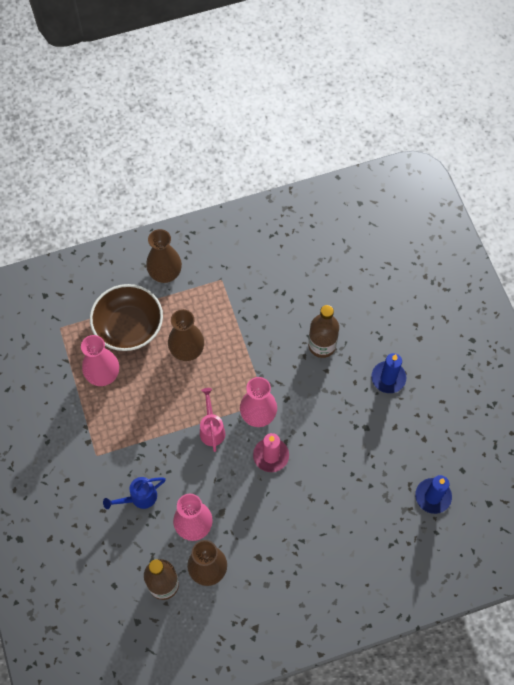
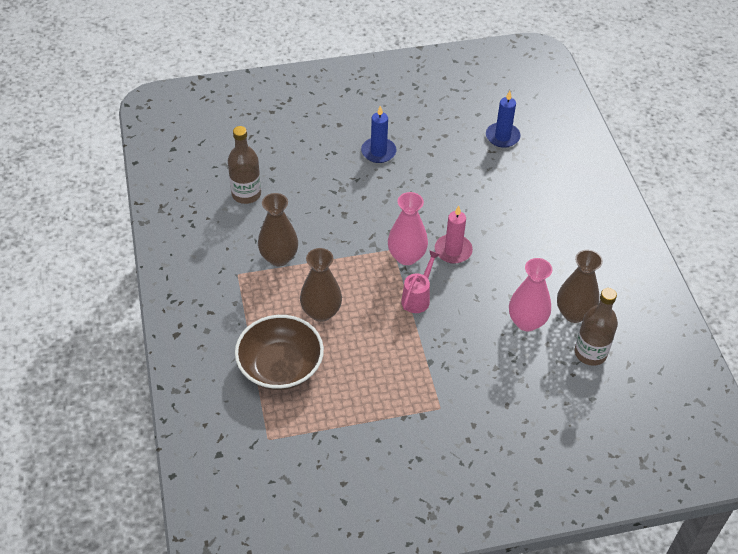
camera: 85 degrees left, 15 degrees down
pink vase [81,335,119,386] -> none
blue watering can [103,477,166,509] -> none
brown vase [146,229,182,283] -> brown vase moved to [258,193,298,266]
pink watering can [200,388,225,452] -> pink watering can turned 120 degrees clockwise [401,250,440,313]
brown bottle [308,305,339,358] -> brown bottle moved to [228,126,261,204]

